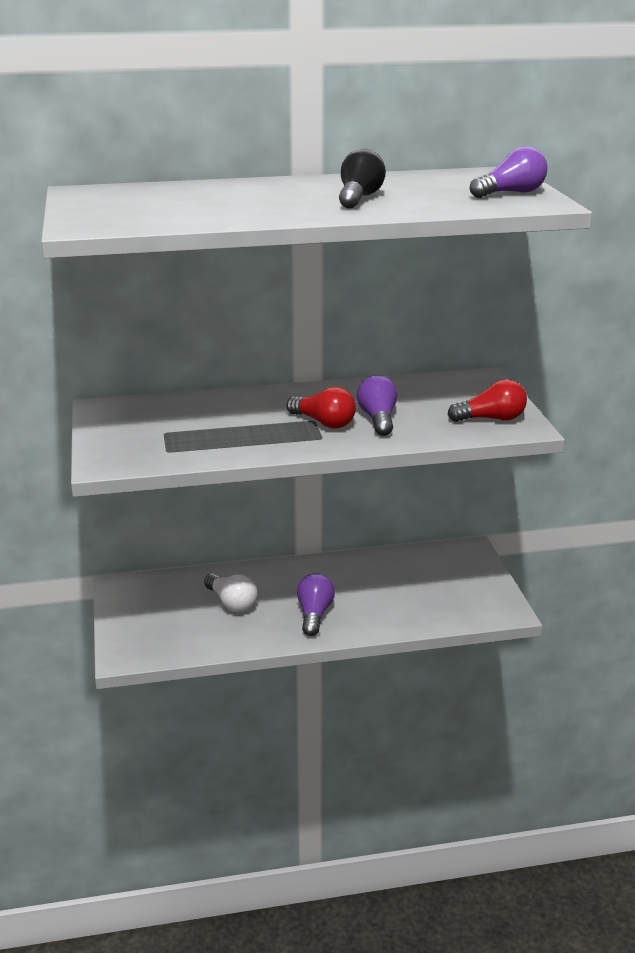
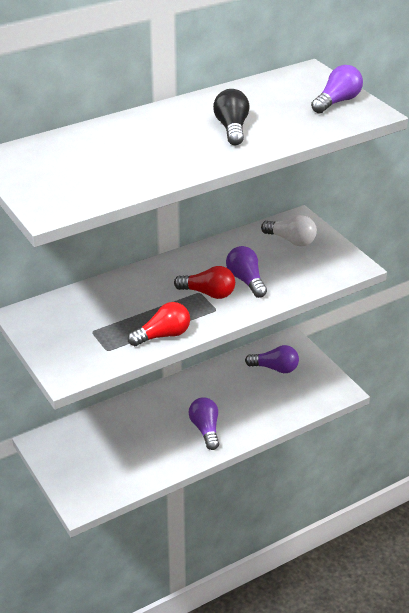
camera: 20 degrees left, 10 degrees up
white light bulb [204,573,257,612] -> white light bulb moved to [261,215,317,246]
red light bulb [448,379,527,422] -> red light bulb moved to [128,302,190,346]
none -> purple light bulb [245,345,299,373]

